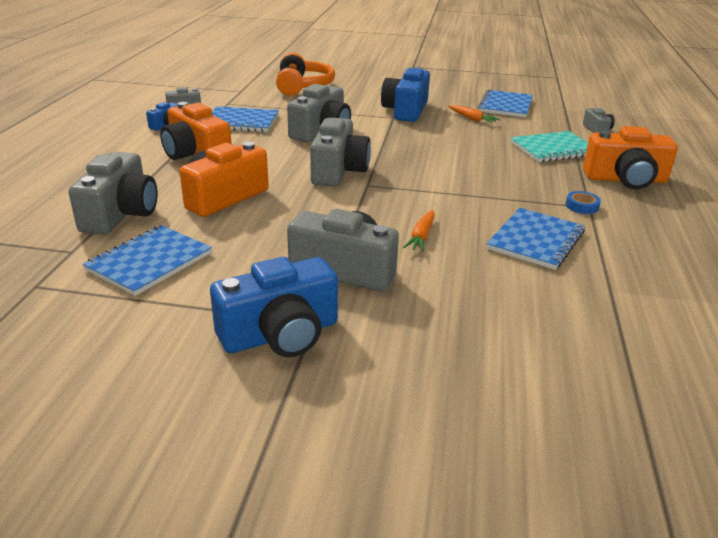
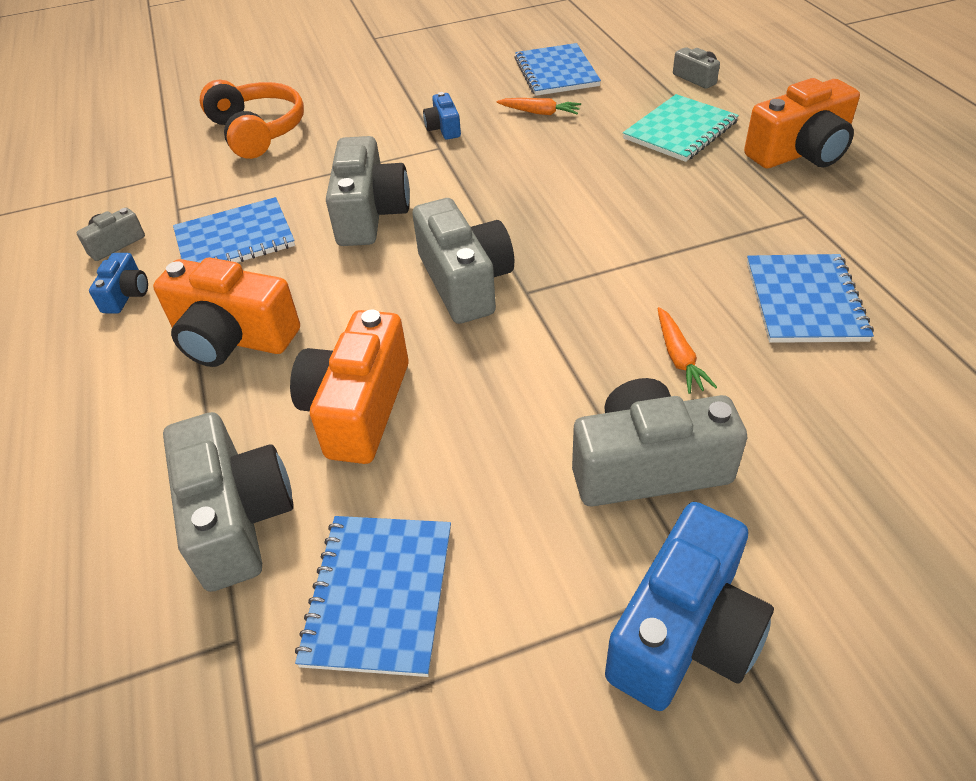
camera: 25 degrees left, 15 degrees up
blue camera [381,67,430,122] -> blue camera [423,92,461,140], size x0.50
blue tape [566,191,601,214] -> none

